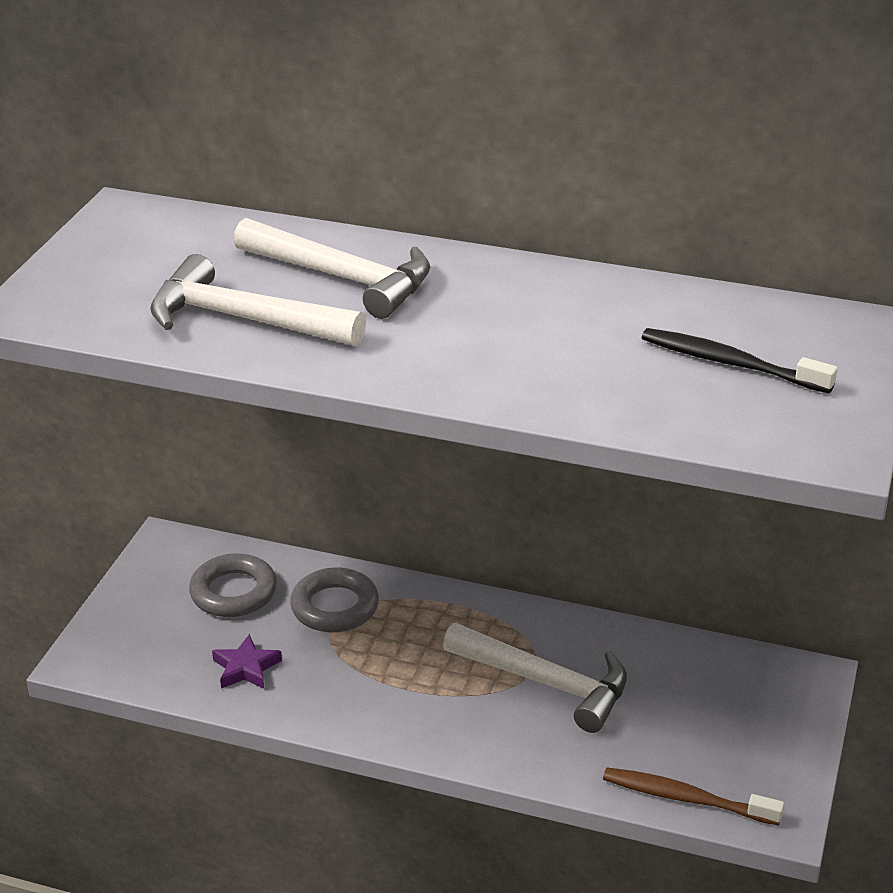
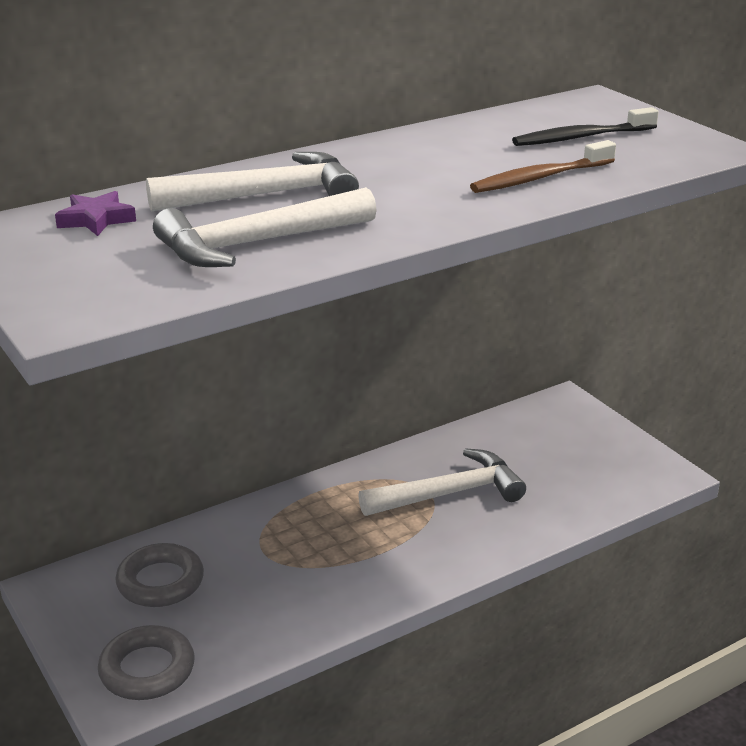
camera: 50 degrees left, 5 degrees down
purple star [212,634,282,689] -> purple star moved to [55,191,136,236]
grey ring [290,567,379,632] -> grey ring moved to [98,625,195,700]
brown toothbrush [603,767,784,826] -> brown toothbrush moved to [470,140,616,193]

